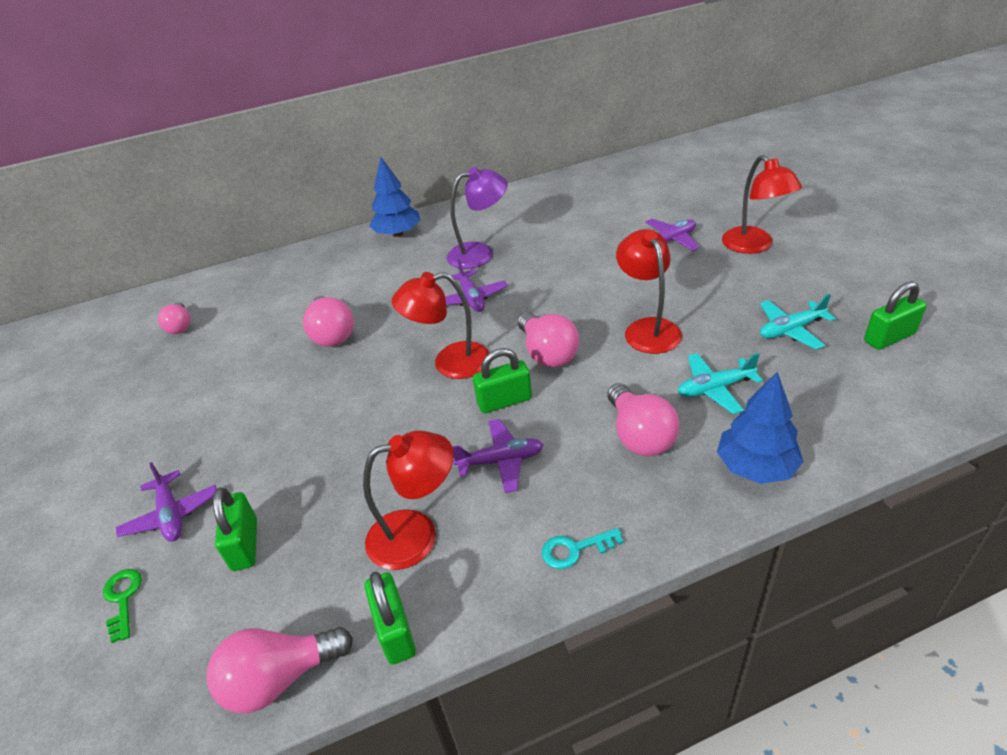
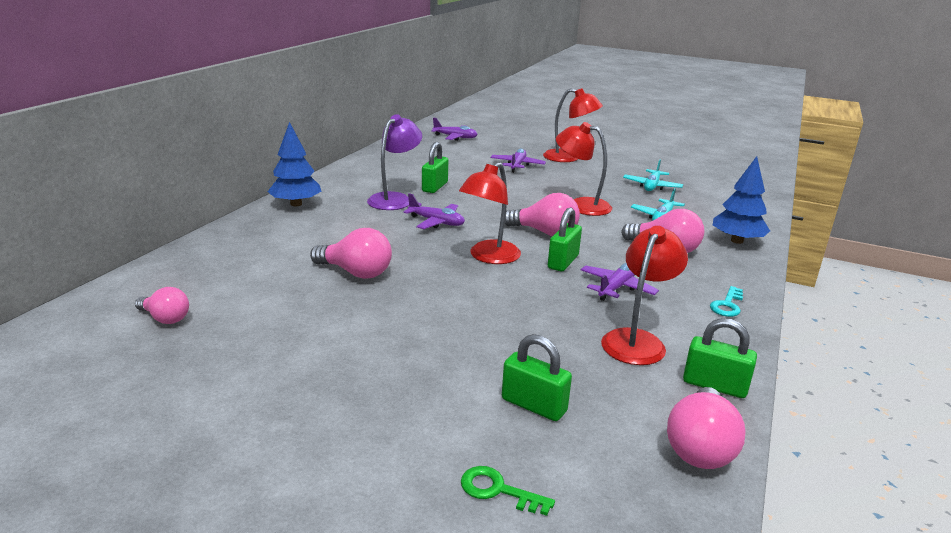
camera: 50 degrees left, 15 degrees down
purple plane [116,462,217,542] -> purple plane moved to [431,118,478,141]
green padlock [864,281,926,350] -> green padlock moved to [422,142,448,193]

